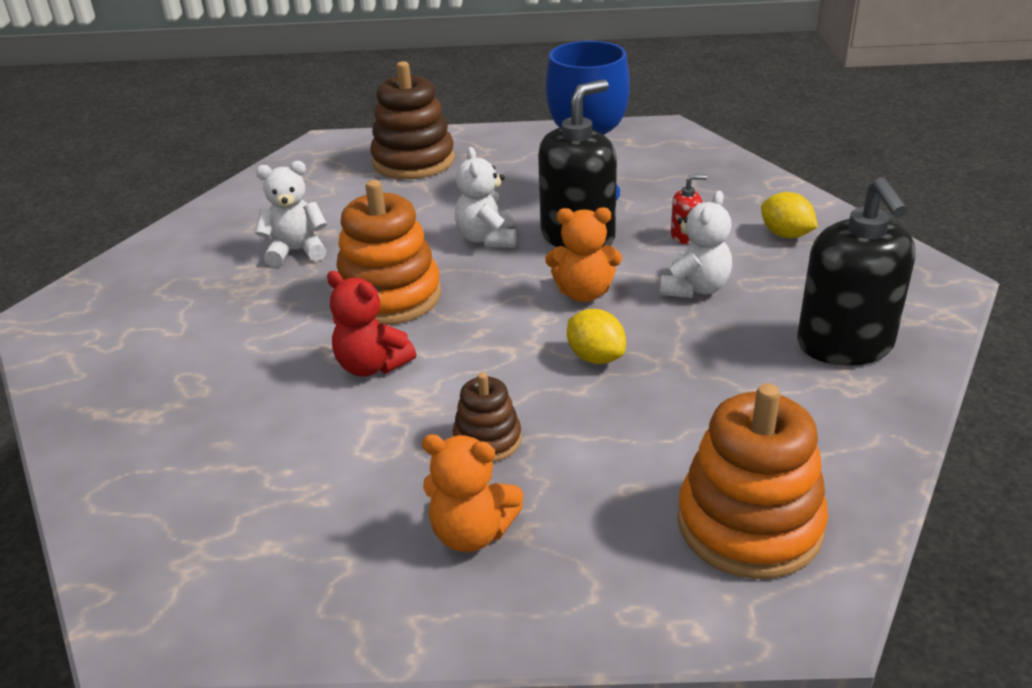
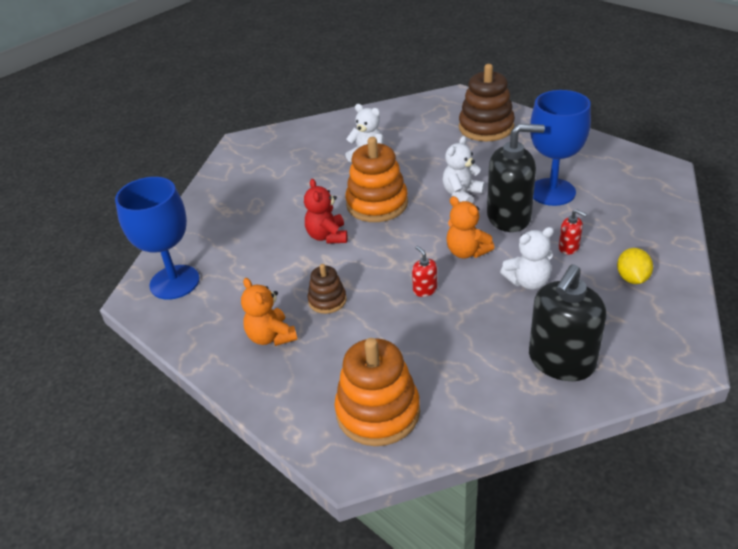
camera: 45 degrees right, 5 degrees up
yellow lemon [567,309,626,364] -> red soap dispenser [412,246,437,297]
none -> blue goblet [115,177,200,300]

